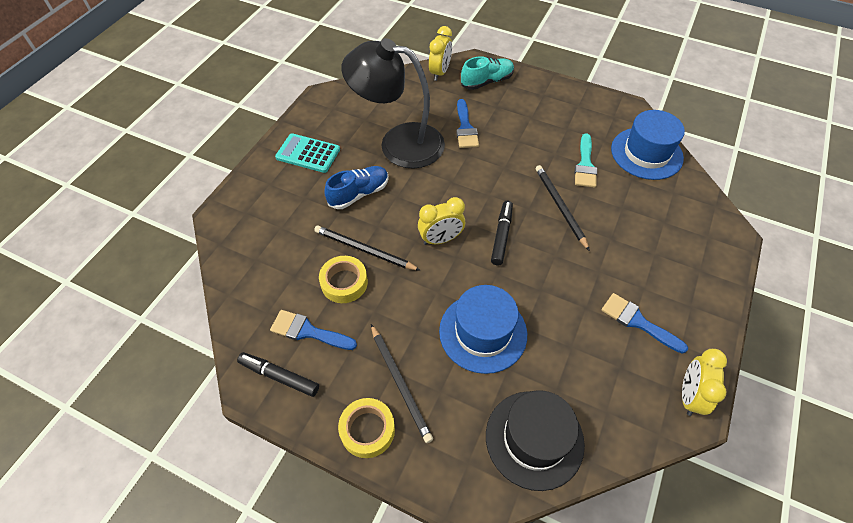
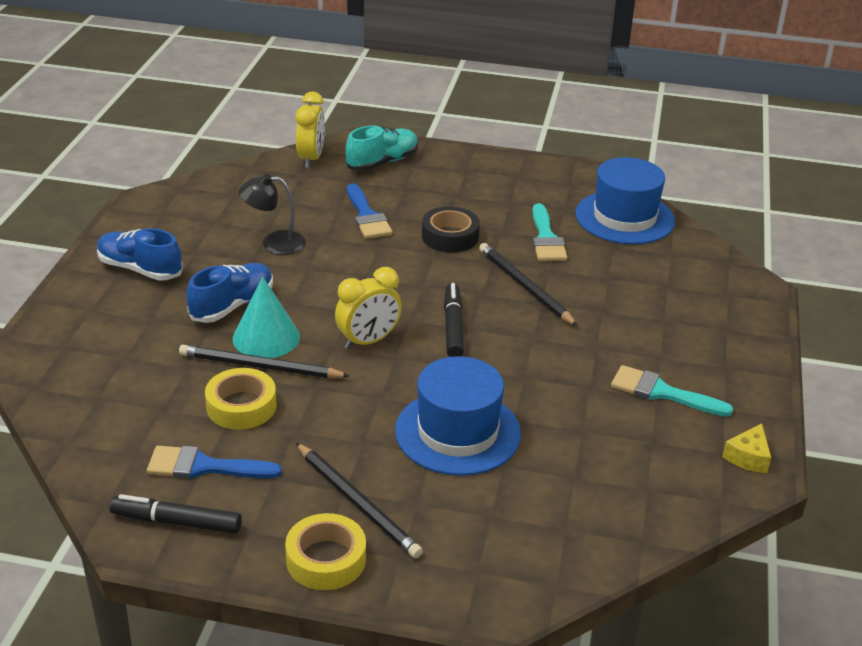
camera: 15 degrees left, 20 degrees down
turquoise calculator [275,133,340,173] -> blue shoe [97,228,183,281]
black lamp [341,38,445,169] -> black lamp [239,174,306,255], size x0.46
black hat [486,390,585,491] -> none
blue brush [602,293,688,353] -> turquoise brush [611,365,733,417]
yellow clock [682,349,727,416] -> yellow cheese [722,424,771,473]
none -> turquoise cone [233,276,300,358]
none -> black tape [422,206,480,253]

